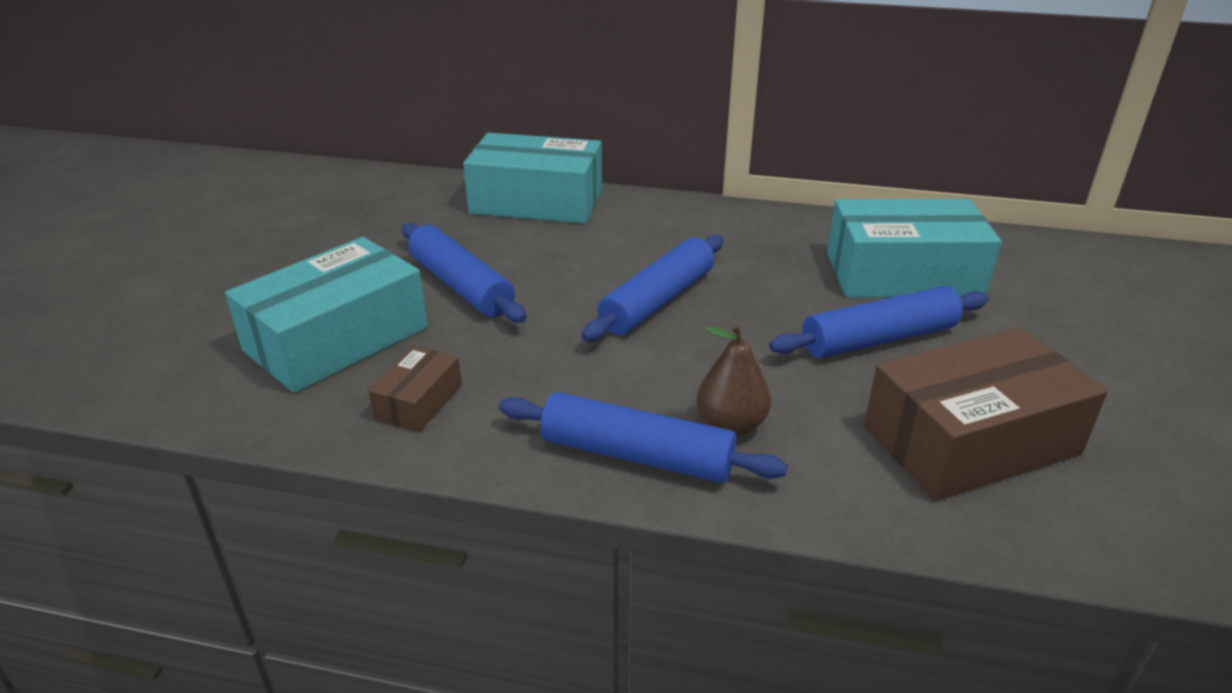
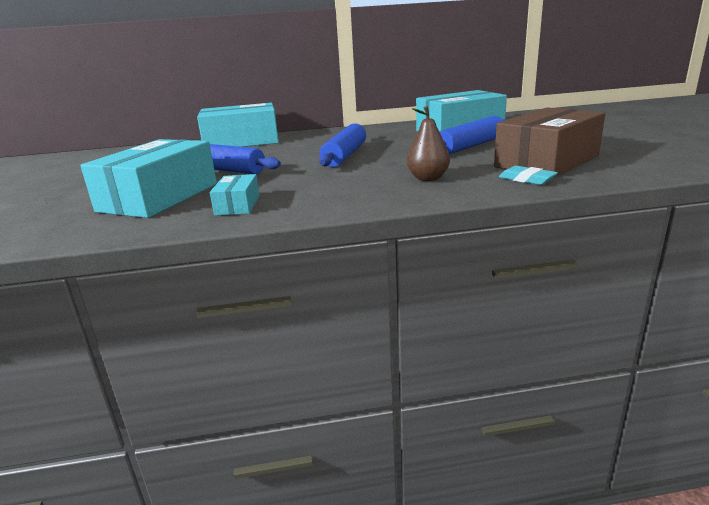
camera: 20 degrees left, 10 degrees down
brown box [368,346,462,432] -> turquoise box [210,174,260,216]
blue rolling pin [499,392,788,483] -> none
none -> turquoise eraser [499,166,558,185]

